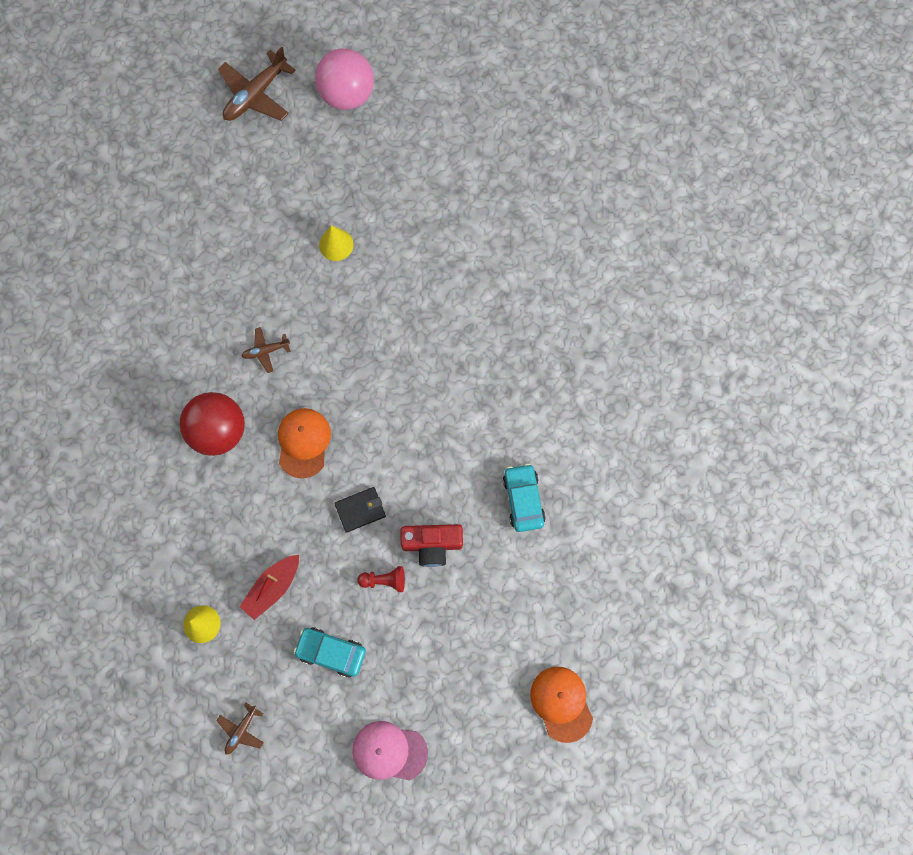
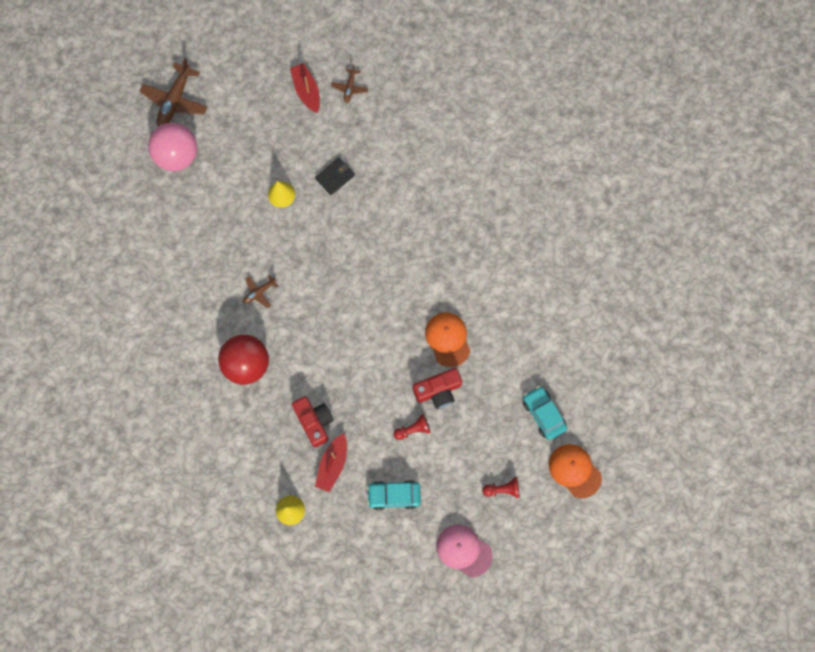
camera: 20 degrees left, 0 degrees up
brown plane [216,703,264,754] -> brown plane moved to [331,65,368,103]
orange cap [278,408,331,478] -> orange cap moved to [425,312,470,367]
pink ball [315,48,374,110] -> pink ball moved to [148,123,197,171]
black wallet [334,487,386,533] -> black wallet moved to [315,158,355,195]
pink cap [352,721,428,781] -> pink cap turned 45 degrees clockwise [436,525,493,577]
turquoise car [503,464,546,532] -> turquoise car moved to [523,386,567,440]
none -> red boat [290,63,320,113]
none -> red camera [292,396,334,447]
none -> red pawn [482,477,520,498]

